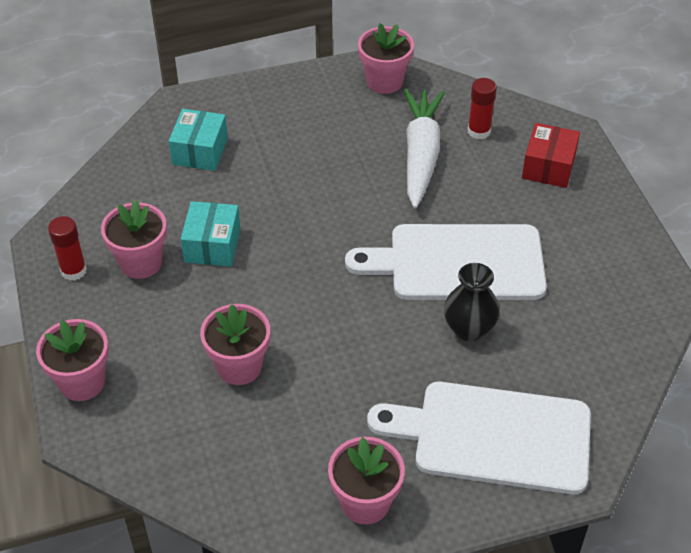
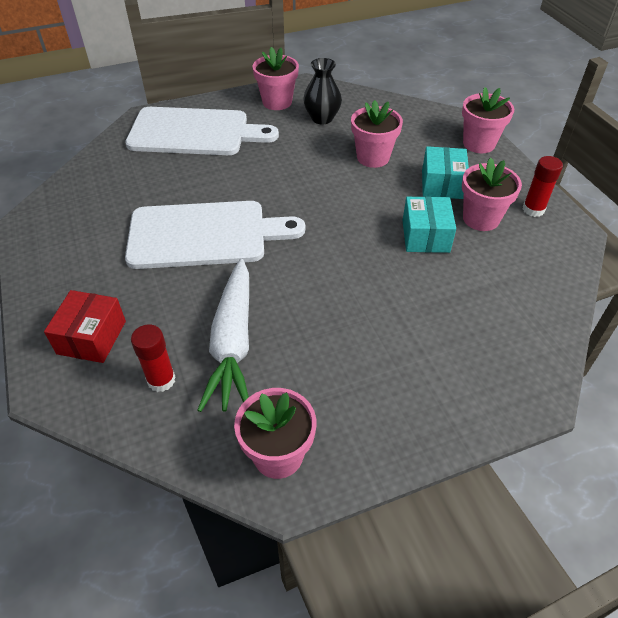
camera: 175 degrees right, 0 degrees up
turquoise box [169,109,228,171] -> turquoise box moved to [422,146,469,199]
black vase [444,263,500,341] -> black vase moved to [303,58,342,125]

